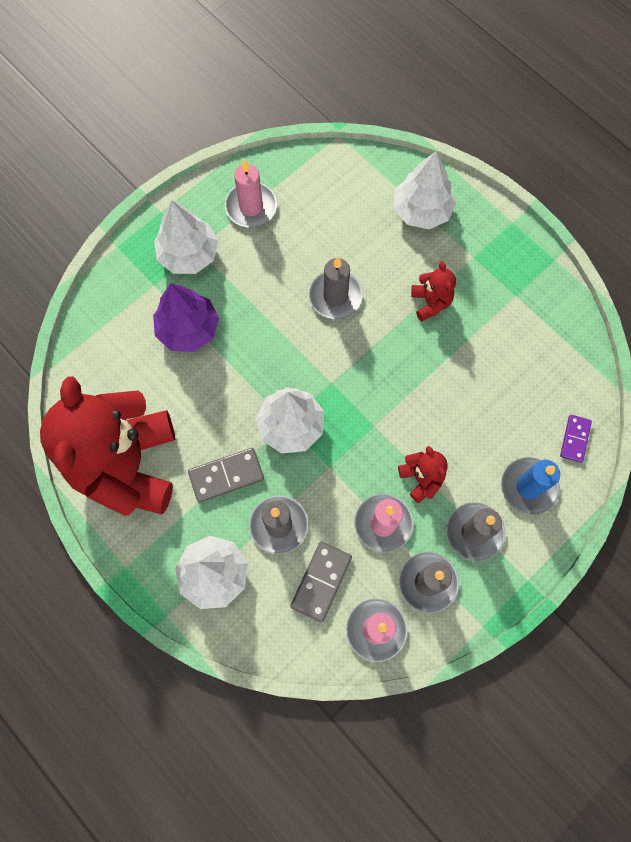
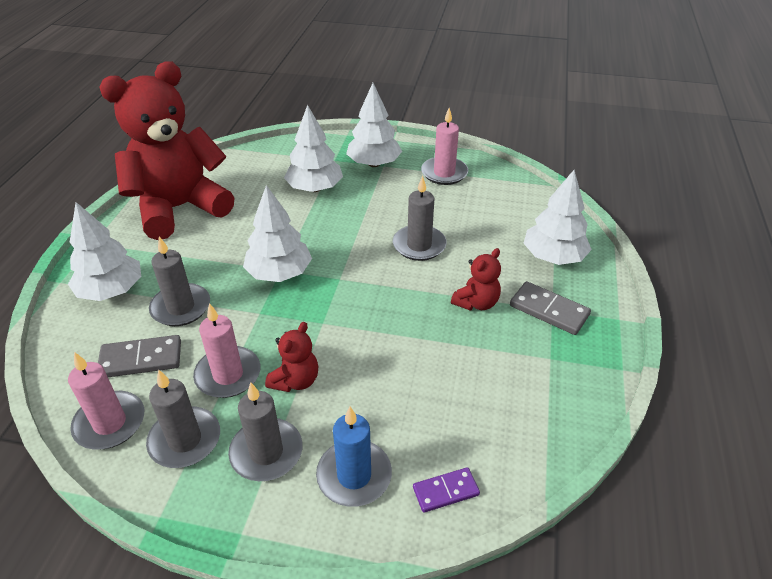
camera: 55 degrees right, 30 degrees down
purple tree [153,283,219,352] -> white tree [284,105,343,192]
grey domino [188,448,264,502] -> grey domino moved to [510,281,591,335]

